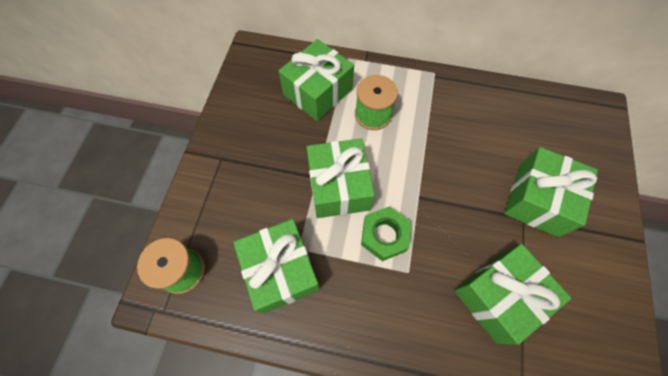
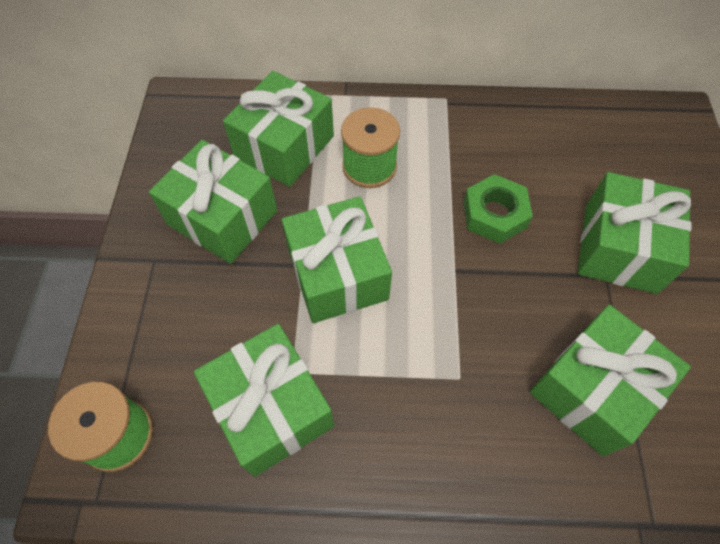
camera: 10 degrees left, 5 degrees down
green nut [361,207,411,261] -> green nut moved to [463,174,533,244]
none -> green gift [149,140,277,264]

